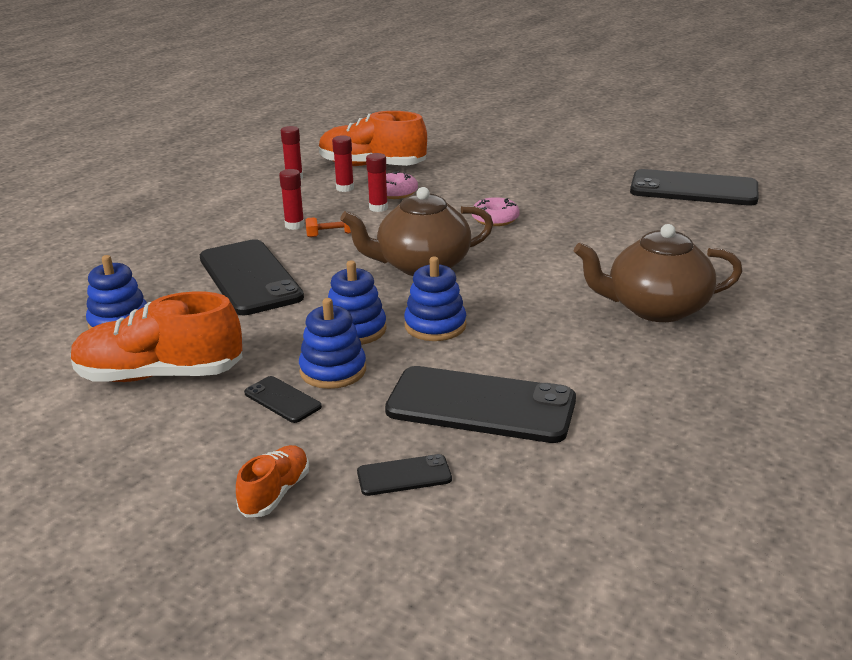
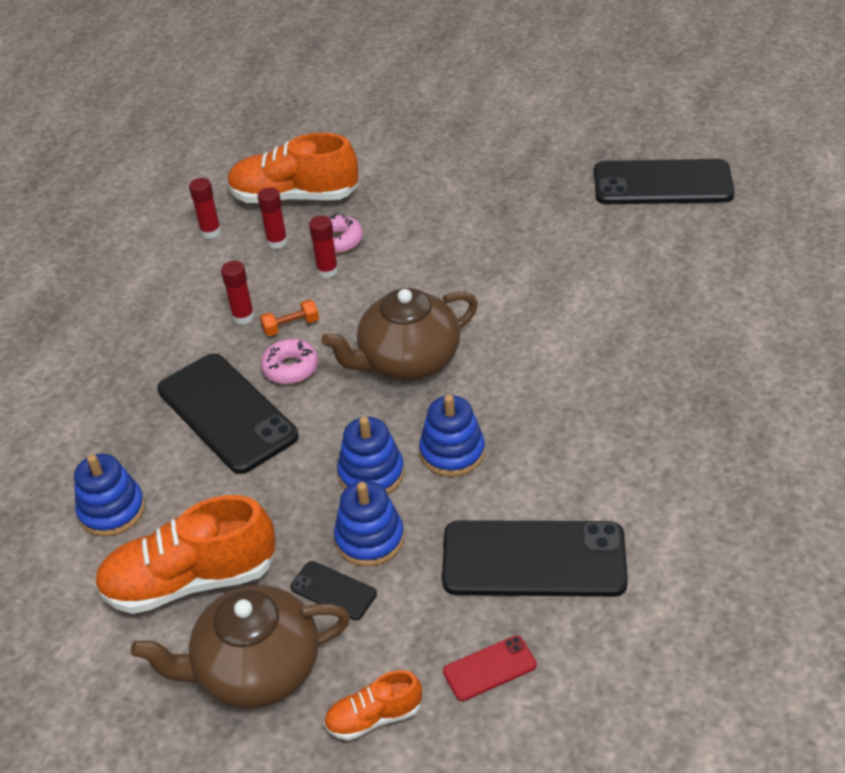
camera: 10 degrees left, 15 degrees up
orange shoe [236,445,309,517] -> orange shoe turned 120 degrees counterclockwise [324,670,422,741]
black phone [357,454,452,496] -> red phone [443,635,537,701]
pink donut [472,197,520,226] -> pink donut moved to [261,339,318,384]
brown teapot [574,224,743,322] -> brown teapot moved to [131,585,350,708]

